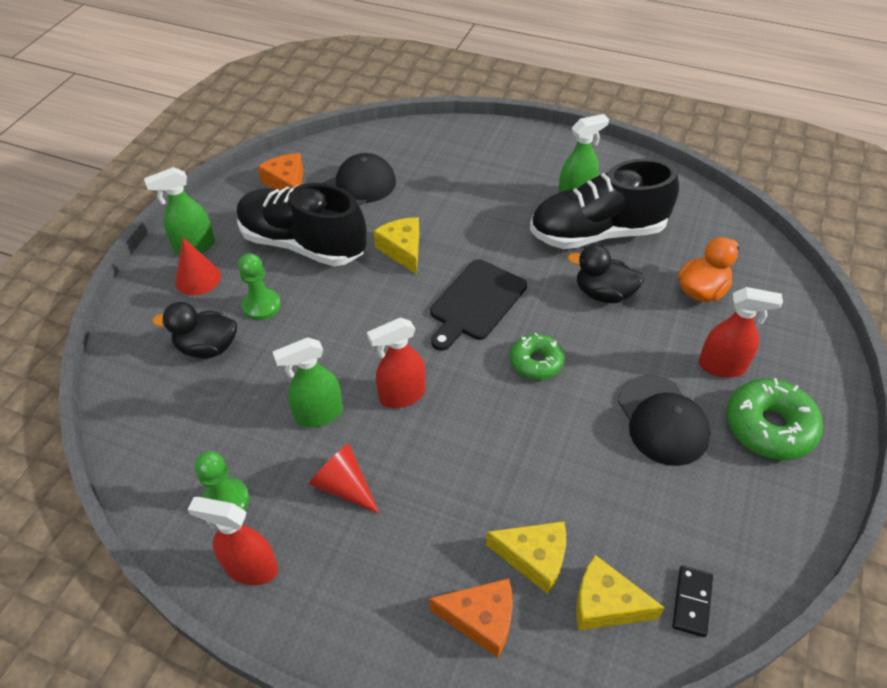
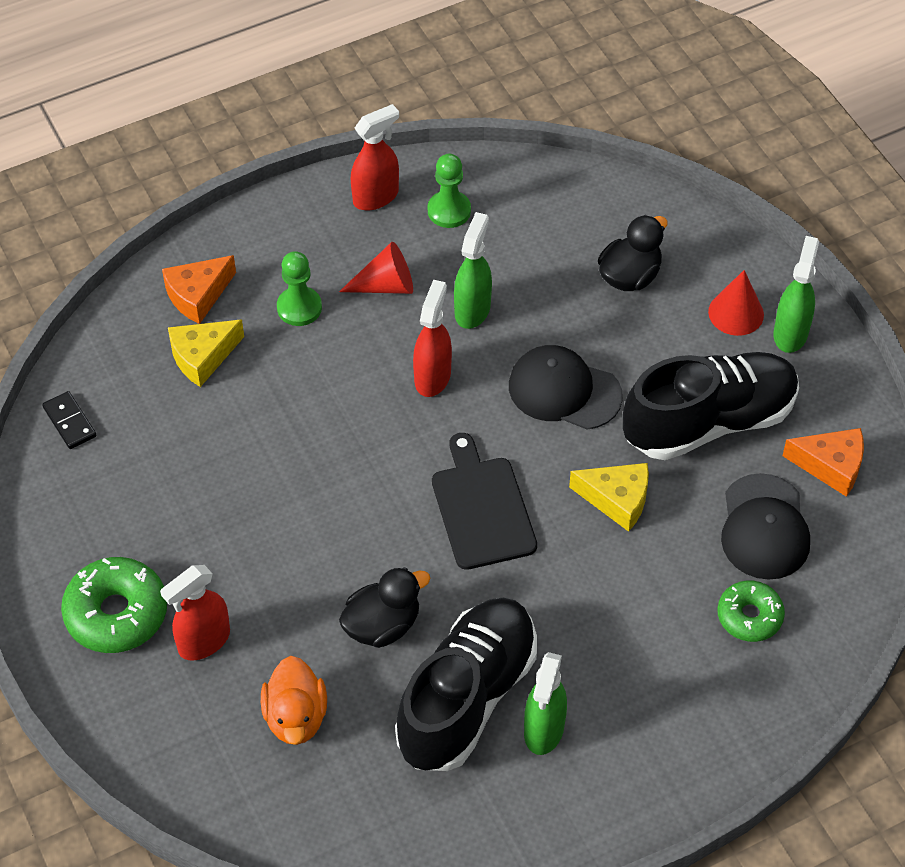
camera: 130 degrees right, 5 degrees up
green pawn [238,253,281,320] -> green pawn moved to [277,251,322,326]
green donut [510,333,565,380] -> green donut moved to [717,580,785,642]
yellow cheese [576,555,665,630] -> none
black cap [618,375,710,466] -> black cap moved to [509,345,623,430]

